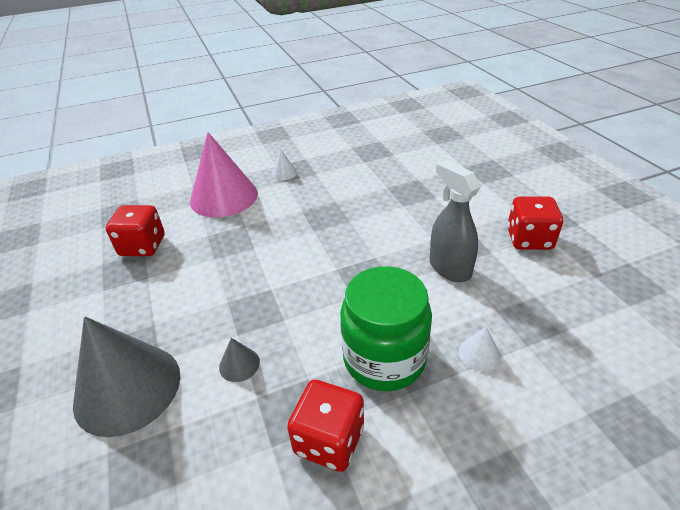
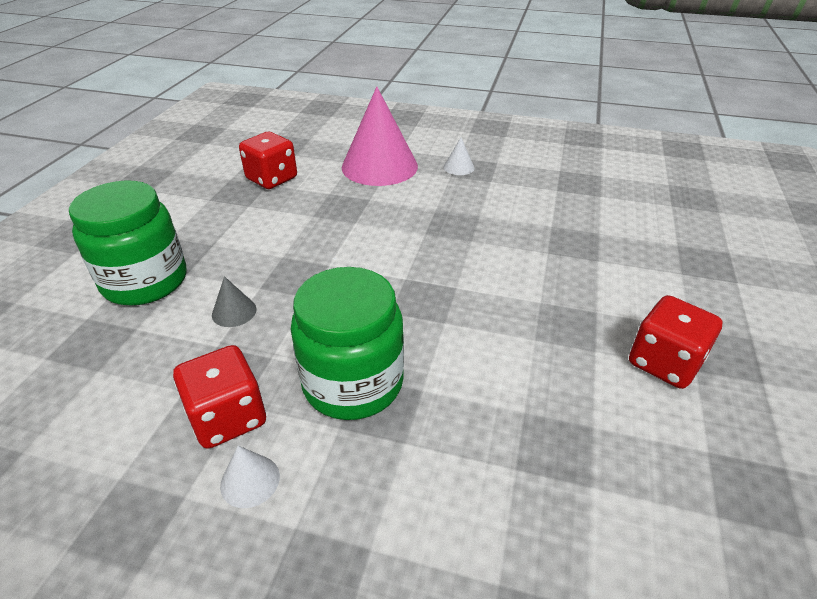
camera: 35 degrees right, 0 degrees up
grey cone [73,316,180,437] -> green jar [69,181,187,306]
grey spray bottle [429,160,481,282] -> none
white cone [459,326,501,371] -> white cone moved to [220,446,280,508]

